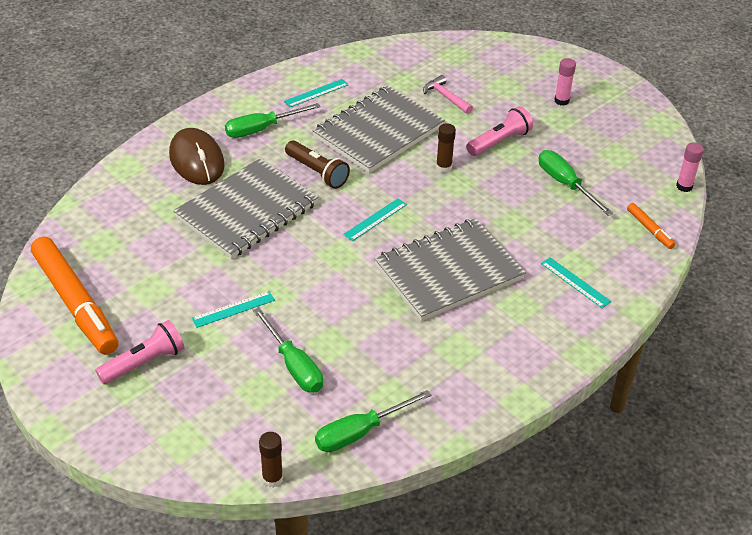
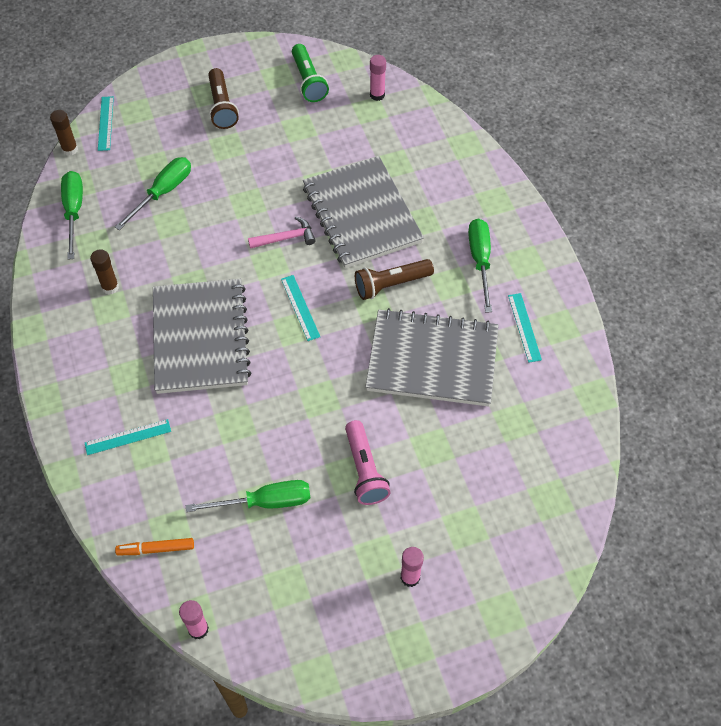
camera: 115 degrees right, 15 degrees up
orange marker [31,236,119,355] -> green flashlight [292,44,329,102]
pink flashlight [95,320,184,385] -> brown flashlight [208,68,239,129]
brown mouse [169,128,225,185] -> none
turquoise ruler [192,291,275,328] -> turquoise ruler moved to [98,96,114,151]
green screwdriver [253,307,323,393] -> green screwdriver turned 135 degrees clockwise [115,157,191,231]
grey notebook [312,86,445,173] -> grey notebook turned 60 degrees counterclockwise [365,308,499,406]
pink hammer [423,75,473,114] -> pink hammer moved to [248,217,316,249]
brown glue stick [436,123,456,173] -> brown glue stick moved to [90,249,119,294]
none -> pink glue stick [370,55,386,101]

